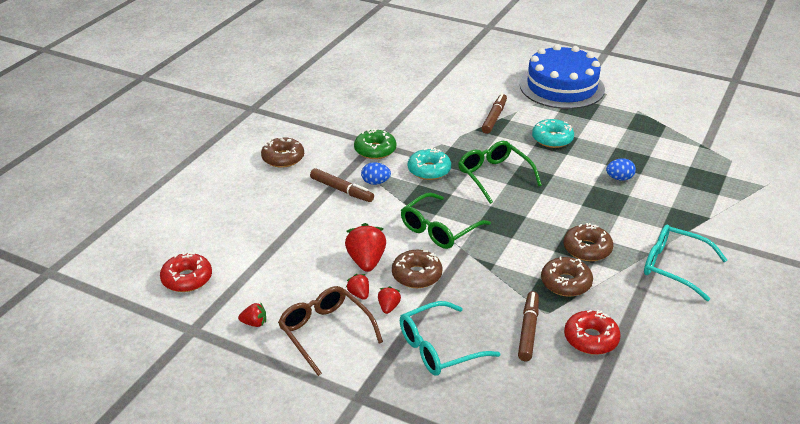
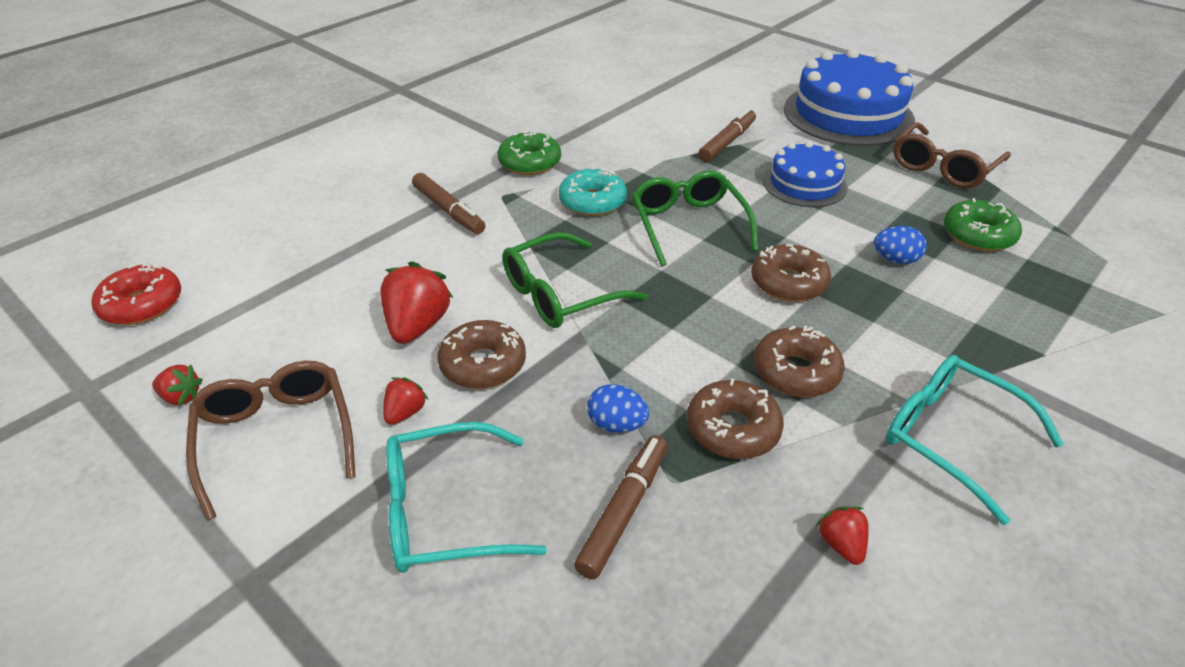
camera: 15 degrees right, 5 degrees up
brown donut [261,137,304,168] -> brown donut moved to [751,244,831,302]
red strawberry [346,274,369,300] -> red strawberry moved to [816,507,869,565]
blue egg [361,162,391,185] -> blue egg moved to [587,384,649,433]
turquoise donut [532,119,574,148] -> blue cake [763,141,848,207]
red donut [564,310,621,355] -> none
none -> brown glasses [893,122,1011,188]
none -> green donut [943,198,1022,251]

